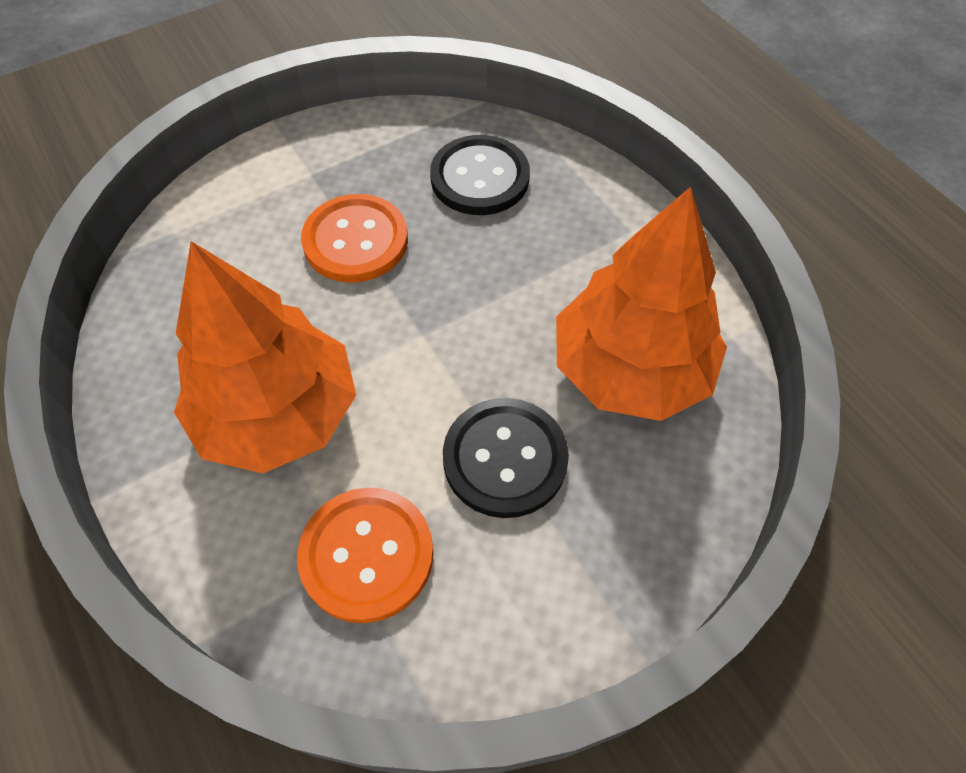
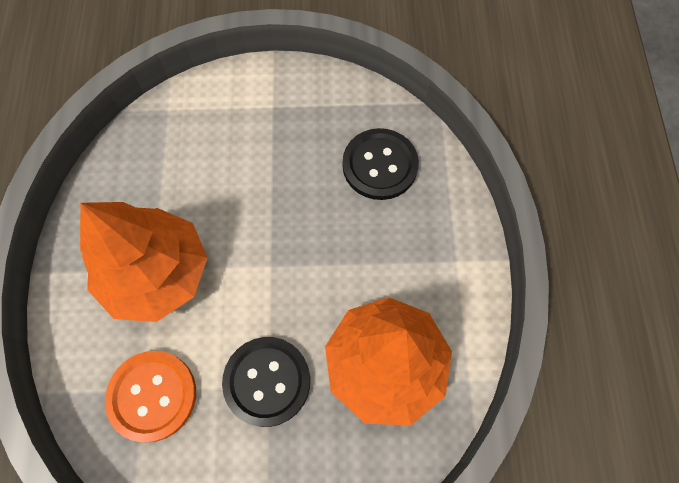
camera: 30 degrees right, 10 degrees up
orange button [301,194,408,283] -> none

